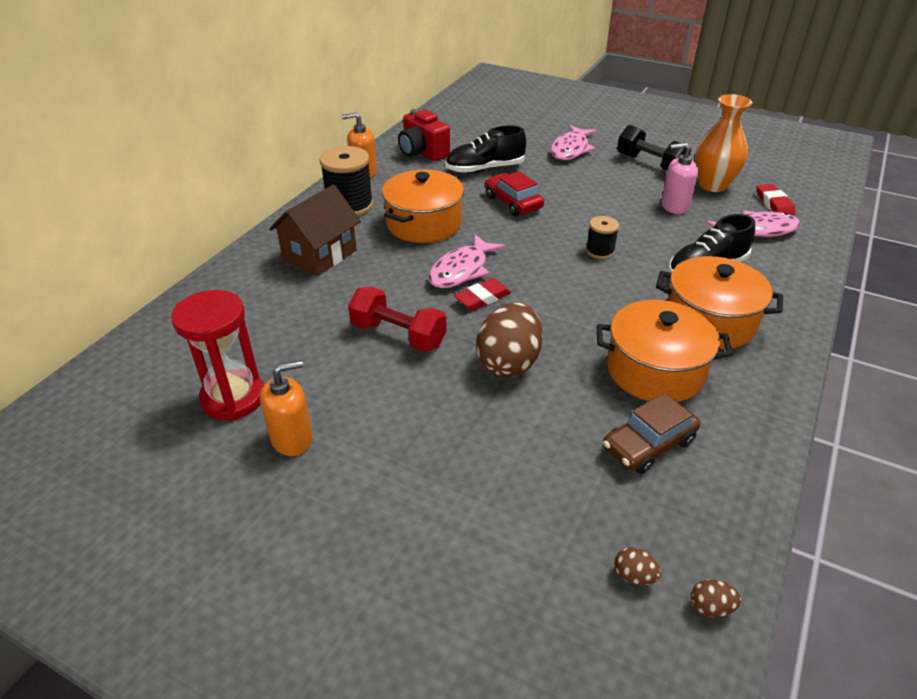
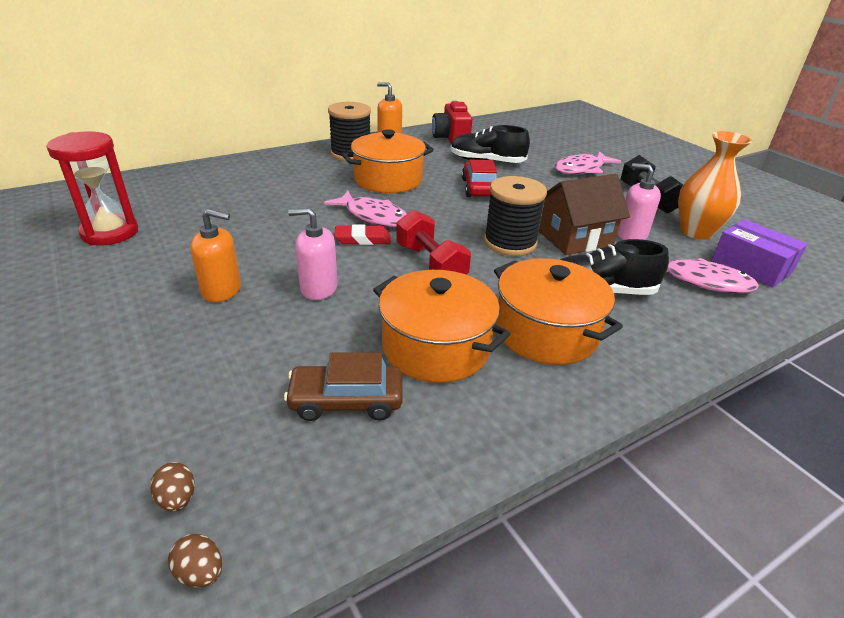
camera: 30 degrees right, 5 degrees down
orange soap dispenser [260,360,313,456] -> orange soap dispenser moved to [190,209,241,302]
brown house [269,185,361,276] -> brown house moved to [539,174,630,255]
red dumbbell [348,287,446,352] -> red dumbbell moved to [396,210,471,275]
pink fish [428,234,505,288] -> pink fish turned 120 degrees counterclockwise [324,191,407,227]
brown egg [476,302,543,377] -> pink soap dispenser [288,208,338,300]
black spool [586,216,619,259] -> black spool [484,176,547,256], size x1.80
red eraser [756,184,796,215] -> purple box [712,219,807,288]

